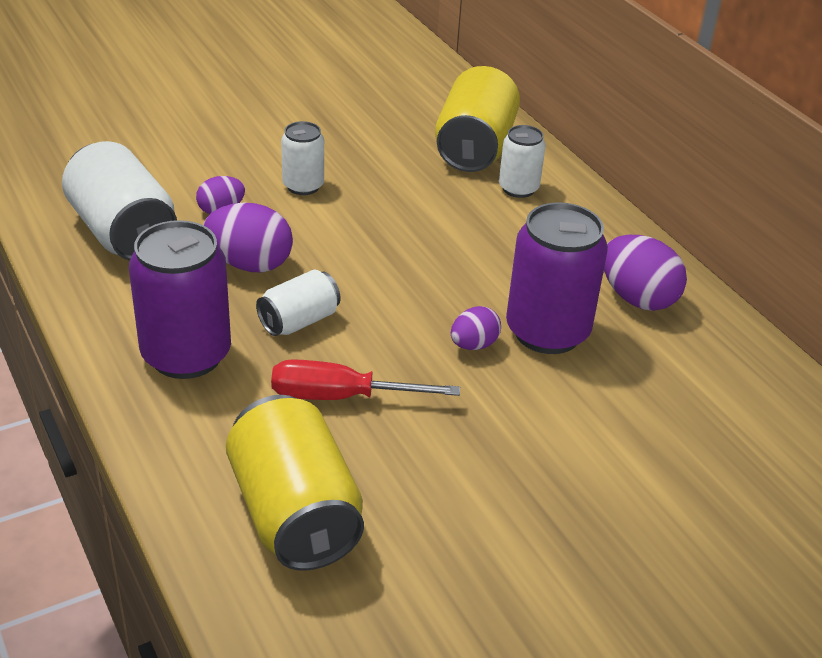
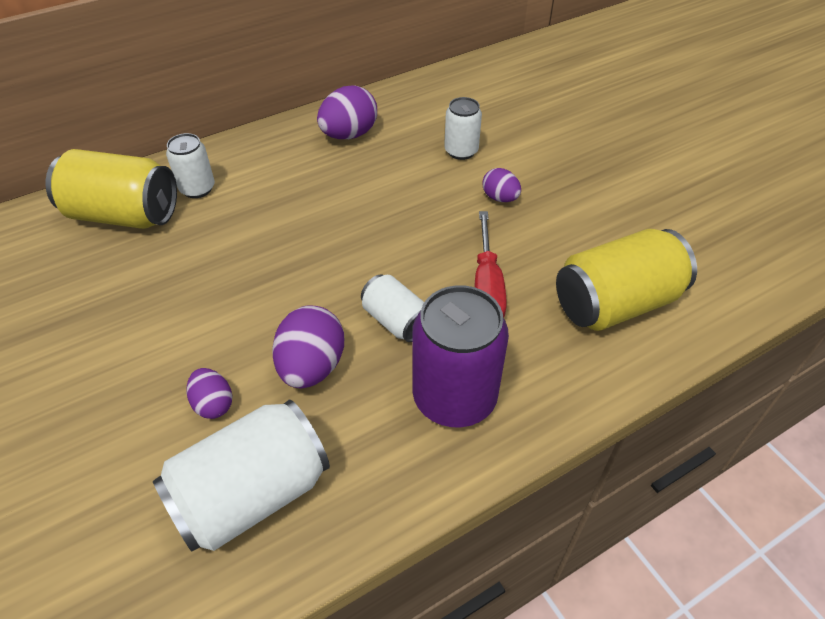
camera: 90 degrees left, 10 degrees up
white can [281,121,324,195] -> white can moved to [444,97,482,160]
purple egg [451,306,501,350] -> purple egg moved to [483,168,521,202]
purple can [506,202,608,354] -> none

